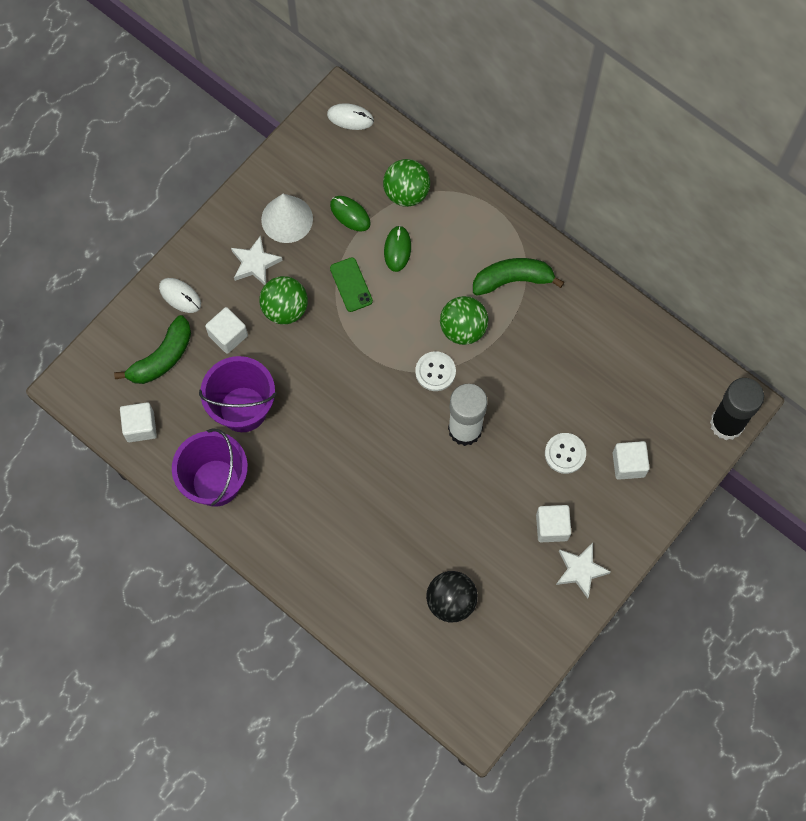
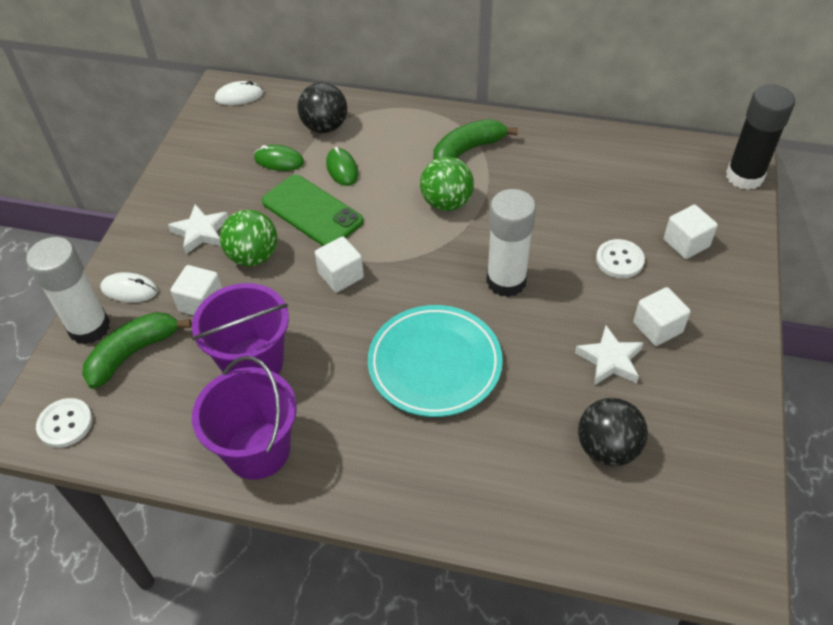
camera: 25 degrees left, 20 degrees down
green banana [114,315,191,384] -> green banana turned 150 degrees counterclockwise [82,312,192,389]
white cube [120,402,157,442] -> white cube moved to [315,236,364,293]
white cone [261,194,313,243] -> none
green phone [330,257,373,312] -> green phone [262,175,363,246], size x1.68
green ball [383,159,430,207] -> black ball [298,82,347,133]
white button [415,351,456,391] -> white button moved to [36,398,93,448]
white star [556,543,611,598] -> white star moved to [575,325,644,385]
none -> white glue stick [26,237,110,345]
none -> turquoise plate [368,305,503,417]

